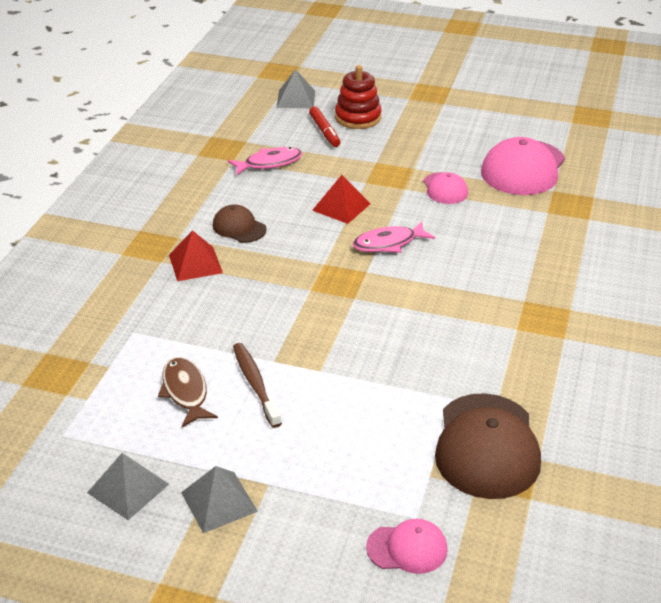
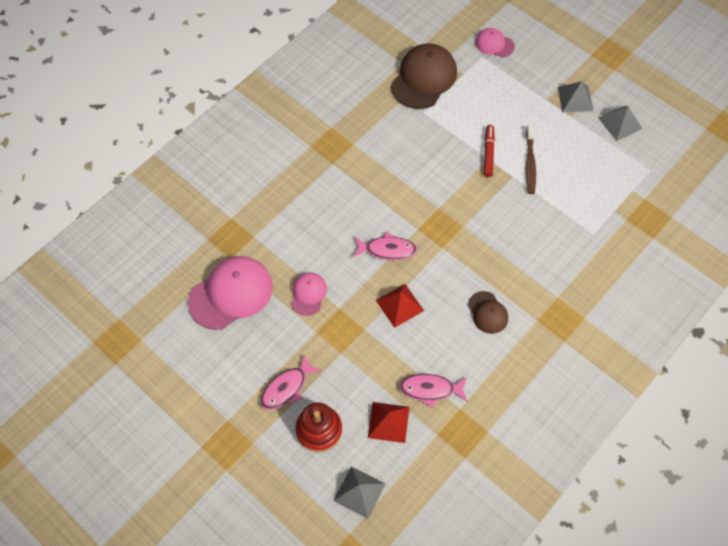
camera: 155 degrees left, 25 degrees up
brown fish [158,357,218,427] -> none
red pyramid [169,230,223,281] -> red pyramid moved to [368,402,409,443]
red marker [309,106,340,147] -> red marker moved to [484,125,495,177]
none -> pink fish [260,355,321,410]

